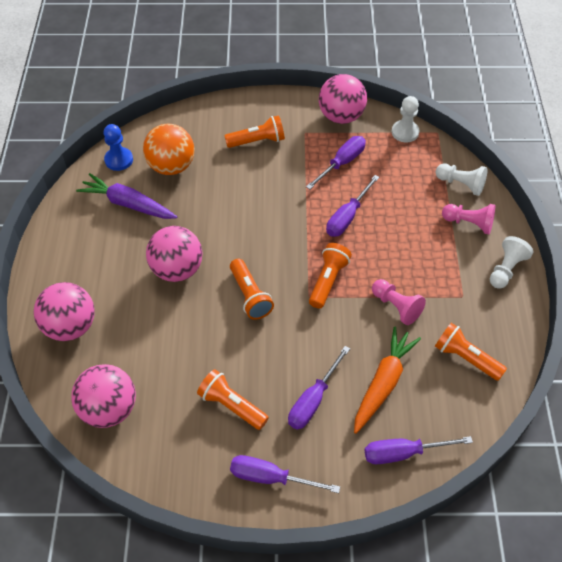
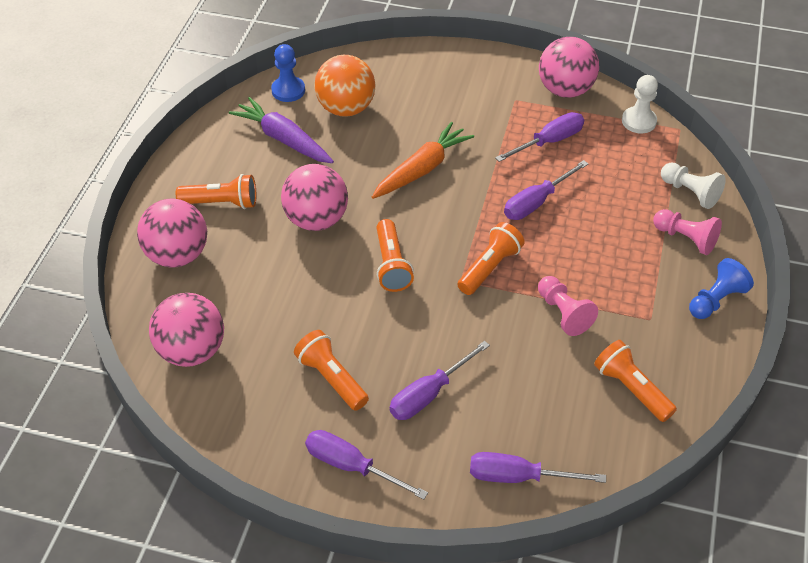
camera: 15 degrees right, 5 degrees down
orange flashlight [224,115,285,148] -> orange flashlight moved to [176,174,256,209]
orange carrot [354,326,421,434] -> orange carrot moved to [372,122,474,199]
white pawn [490,236,533,289] -> blue pawn [689,258,754,319]

